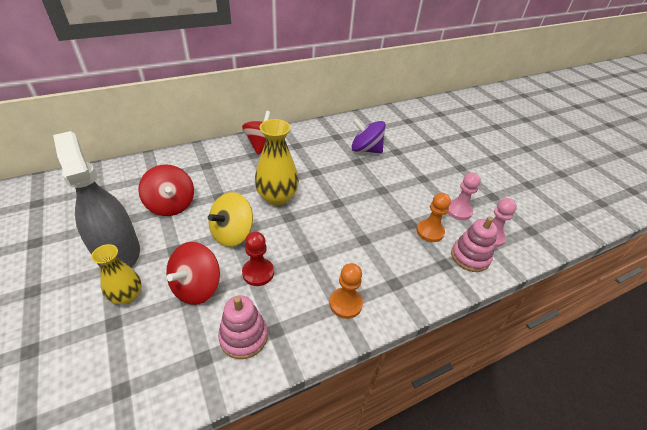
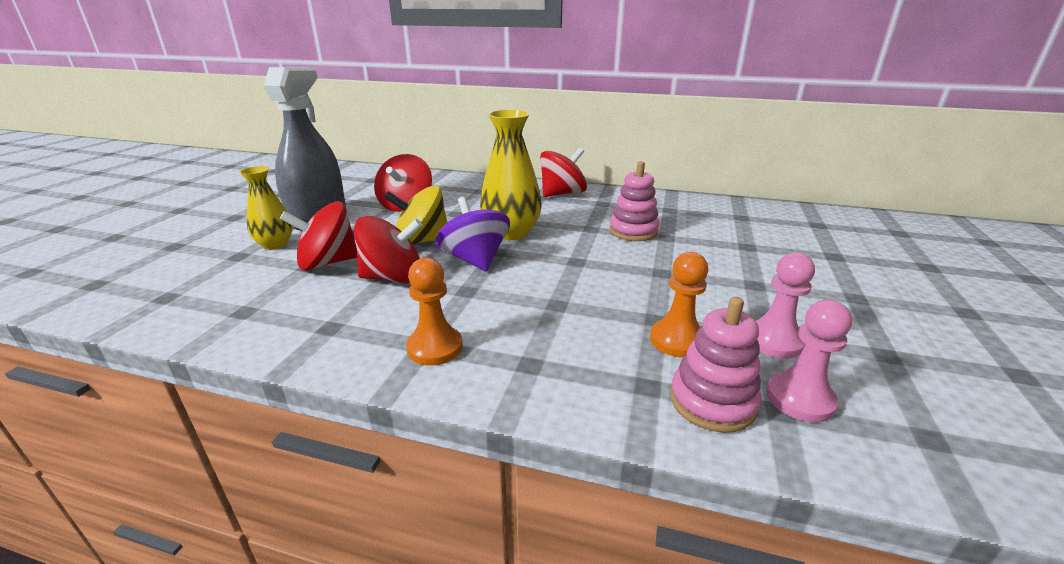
camera: 45 degrees right, 15 degrees down
pink stacking toy [218,295,268,359] -> pink stacking toy moved to [609,161,659,241]
red pawn [242,232,274,286] -> red spinning top [354,216,423,284]
purple spinning top [352,118,386,154] -> purple spinning top moved to [435,197,510,271]

